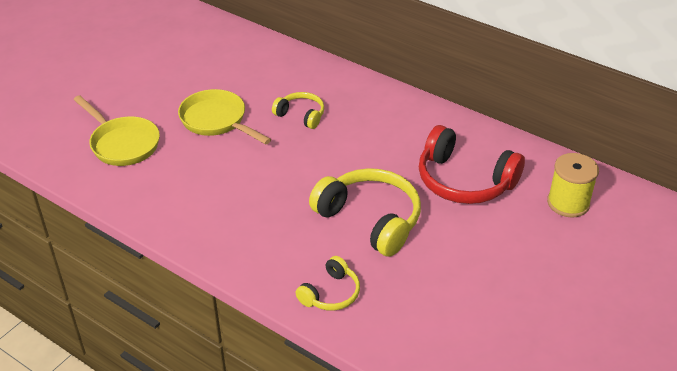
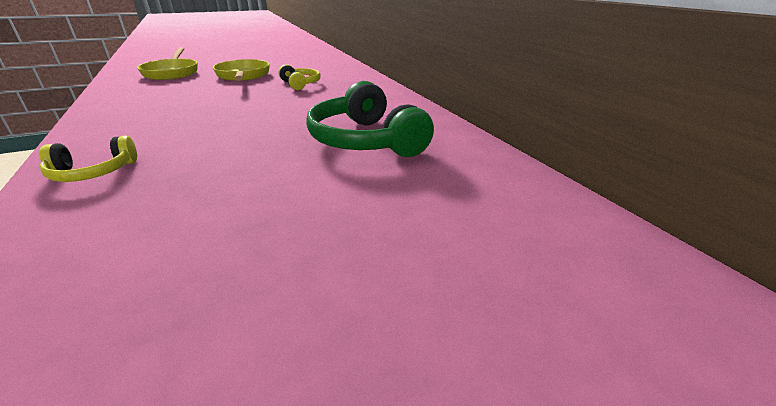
camera: 30 degrees right, 10 degrees down
yellow headphones [309,168,421,257] -> none
red headphones [419,125,525,204] -> green headphones [306,81,434,157]
yellow spool [547,153,599,218] -> none

